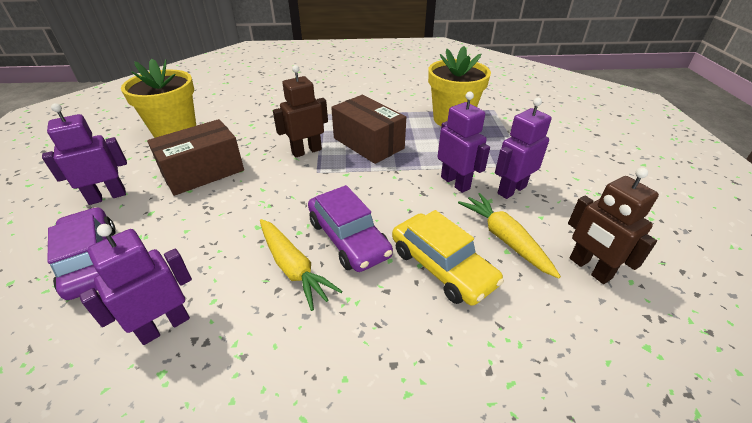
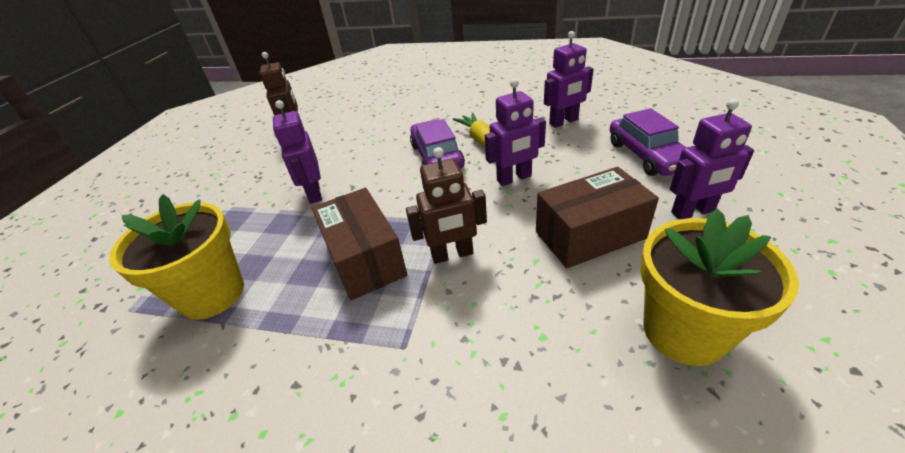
camera: 160 degrees left, 0 degrees up
yellow car [392,210,504,306] -> none
yellow carrot [458,193,561,278] -> none
purple robot [495,98,552,199] -> purple robot moved to [485,79,546,186]

